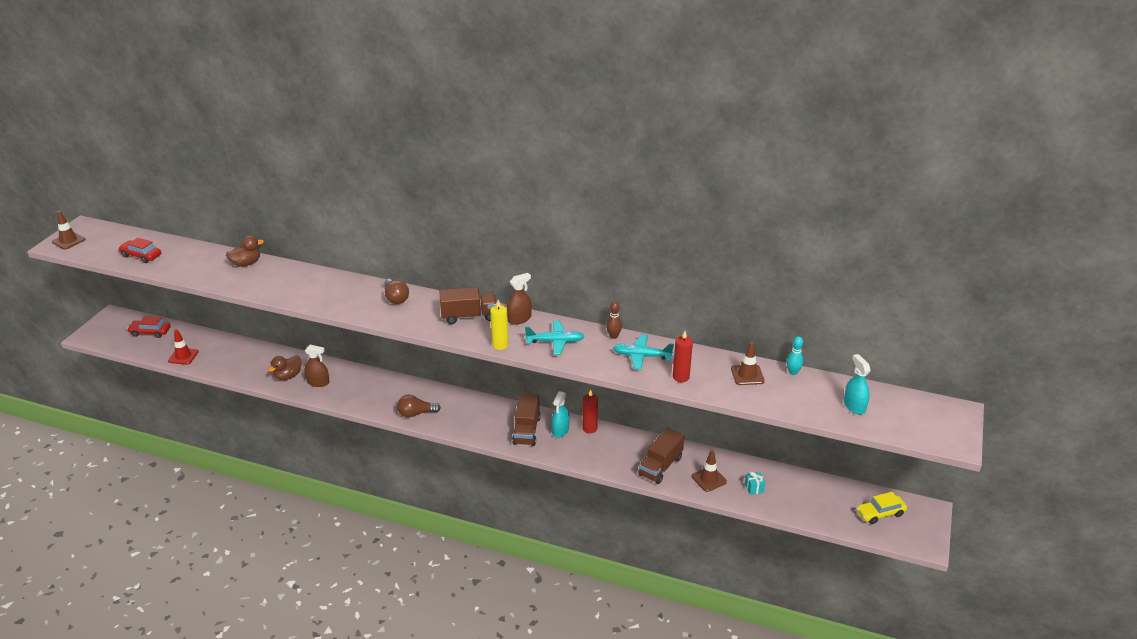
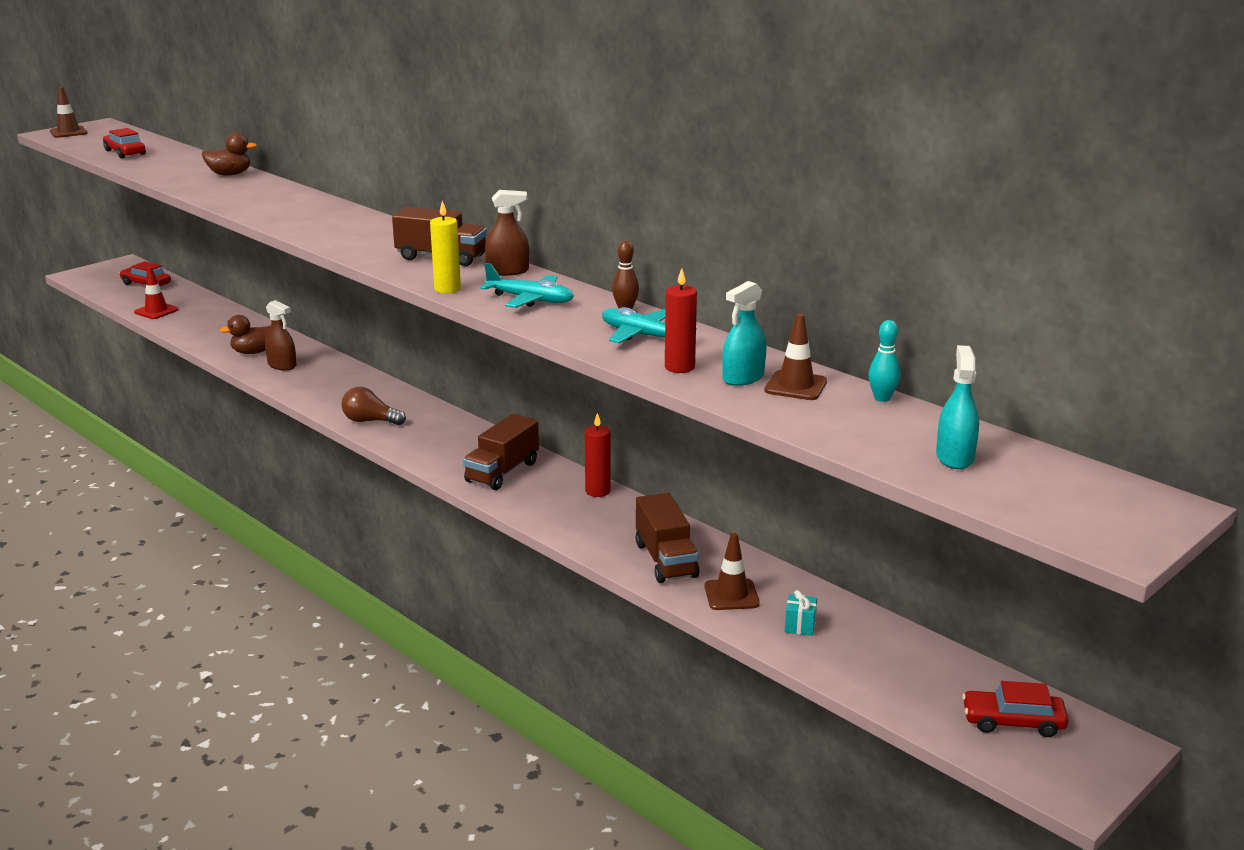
camera: 25 degrees right, 10 degrees down
brown light bulb [384,279,409,304] -> none
turquoise spray bottle [551,391,570,438] -> turquoise spray bottle moved to [722,281,766,386]
brown truck [638,427,685,484] -> brown truck turned 75 degrees counterclockwise [636,493,699,583]
yellow car [857,492,907,524] -> red car [962,681,1068,737]

